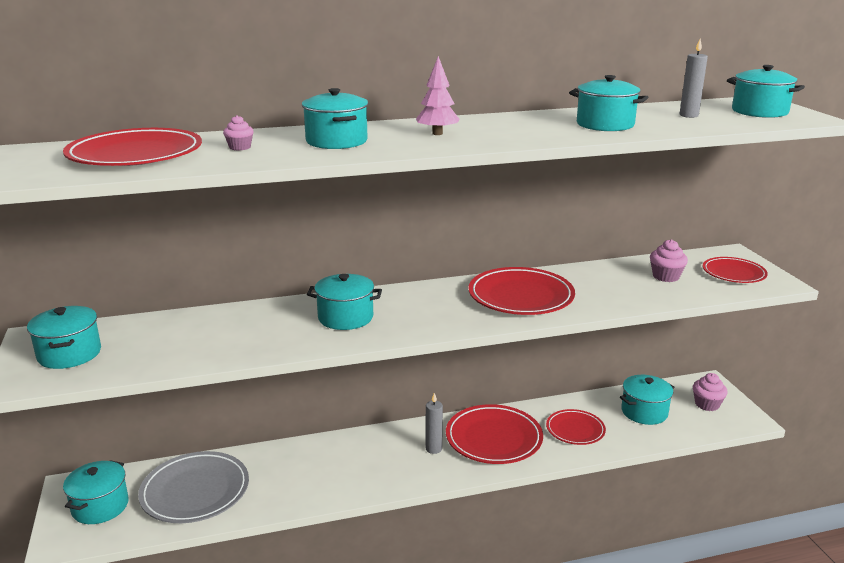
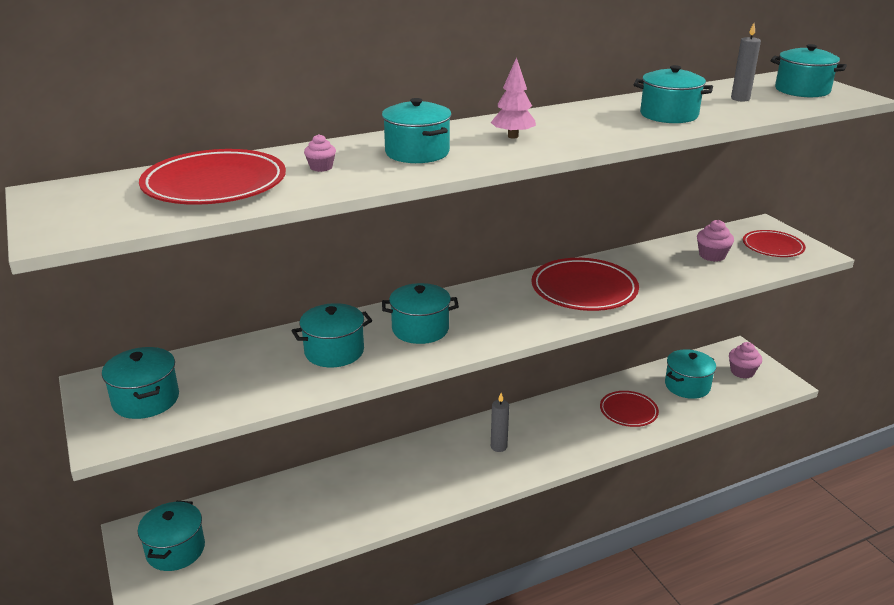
camera: 10 degrees left, 5 degrees up
grey plate [138,451,249,523] -> none
red plate [446,404,543,464] -> none
none -> turquoise pot [292,303,372,367]

